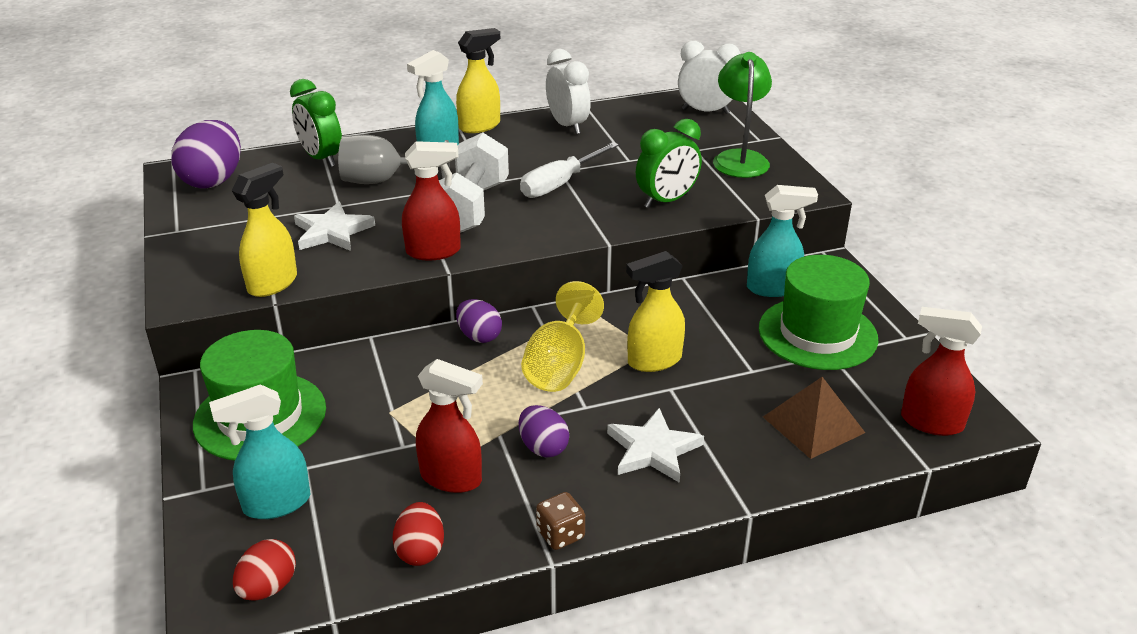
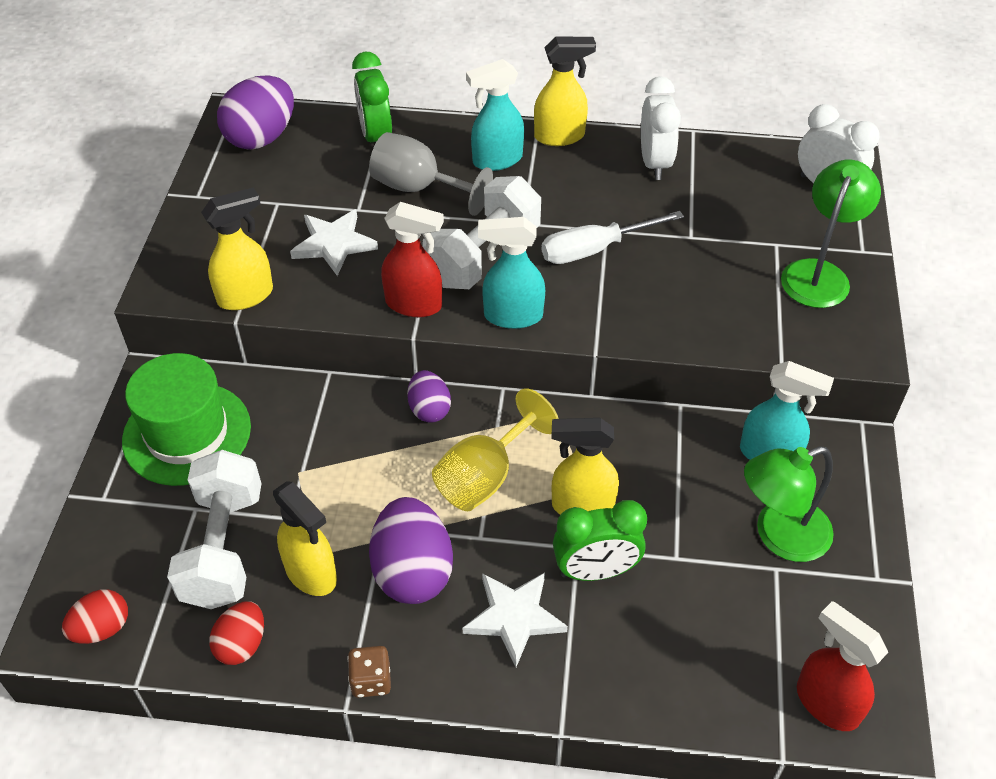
camera: 25 degrees right, 15 degrees up
turquoise spray bottle [209,384,310,519] -> turquoise spray bottle moved to [478,217,545,329]
red spray bottle [416,359,483,493] -> yellow spray bottle [273,481,337,596]
purple egg [519,405,569,458] -> purple egg [369,497,453,604], size x1.74
green clock [636,119,702,208] -> green clock moved to [553,500,647,581]
green hat [759,255,878,370] -> green lamp [744,446,834,562]
brown pyramid [763,377,865,459] -> none
none -> white dumbbell [167,450,262,609]

